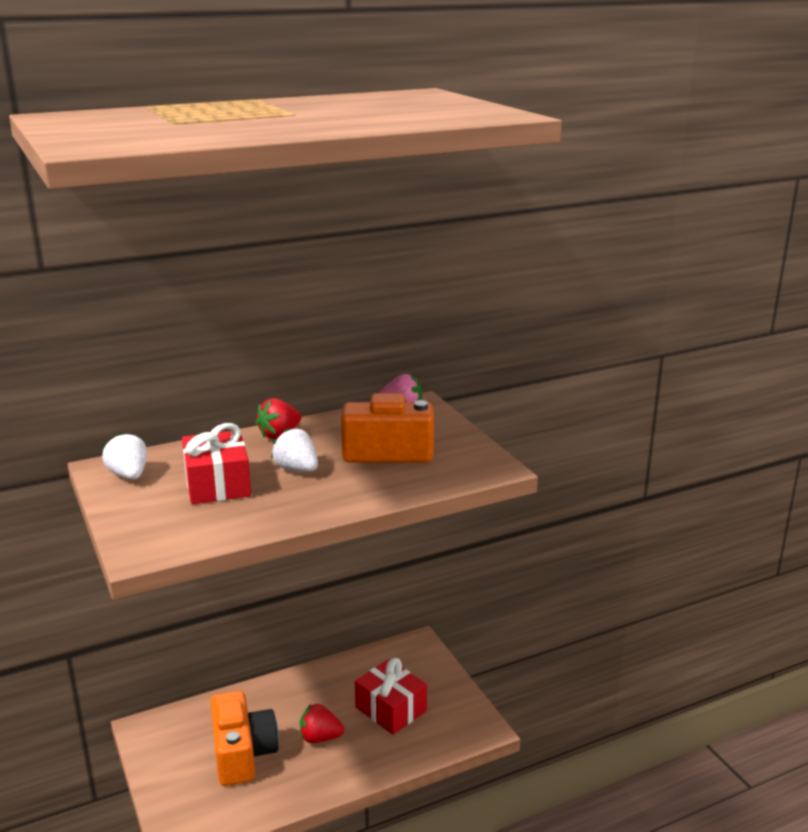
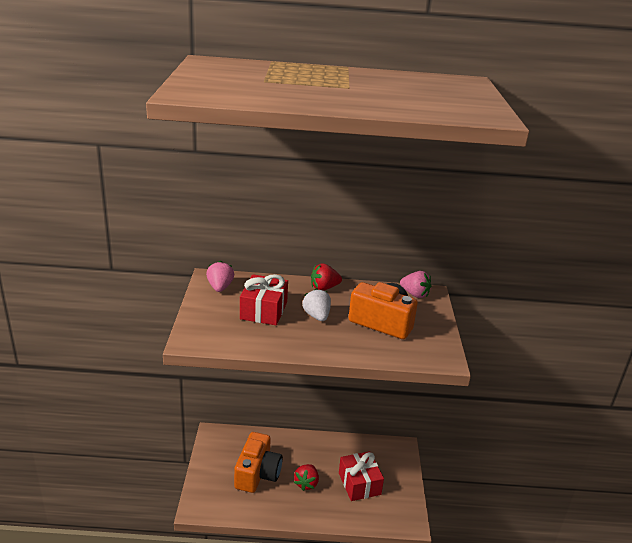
camera: 25 degrees right, 5 degrees up
white strawberry [102,432,147,480] -> pink strawberry [206,261,234,292]
red strawberry [300,704,344,743] -> red strawberry turned 105 degrees counterclockwise [294,464,319,491]

